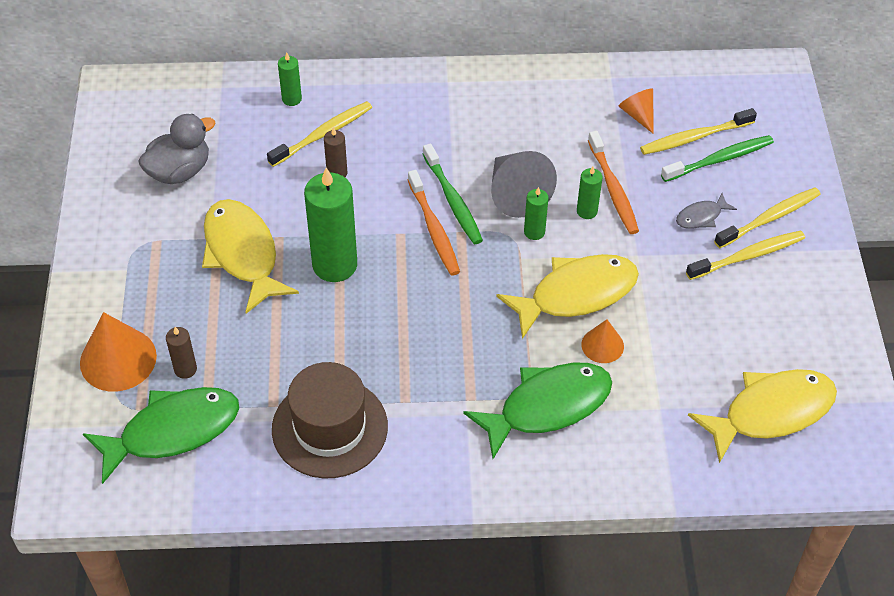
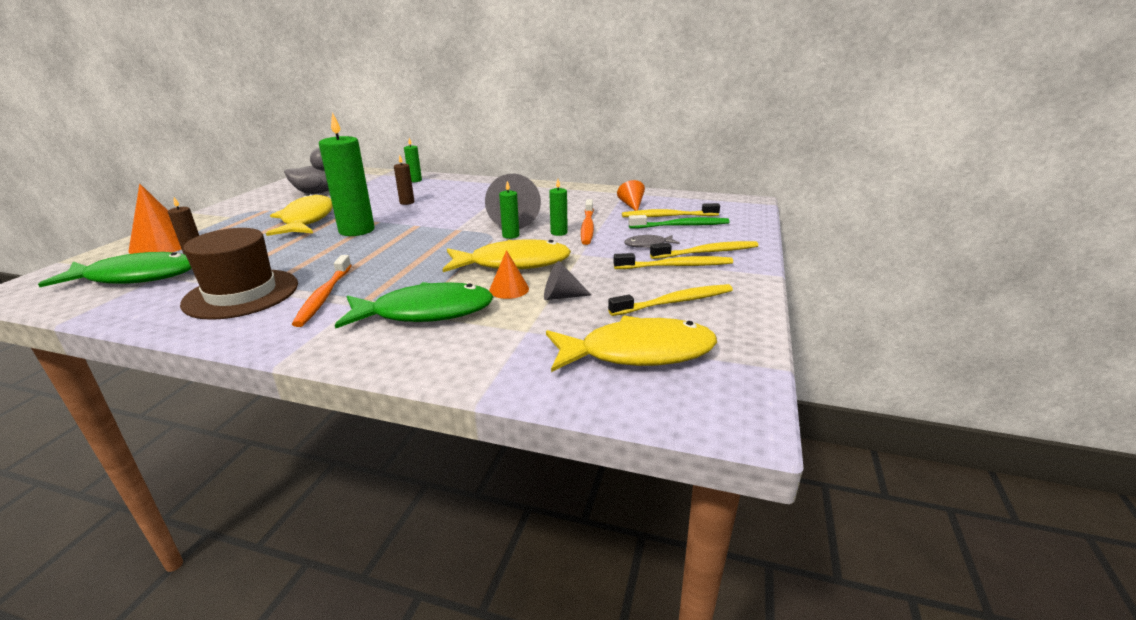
camera: 20 degrees right, 25 degrees down
yellow toothbrush [267,101,372,167] -> yellow toothbrush moved to [608,284,733,316]
orange toothbrush [408,170,460,276] -> orange toothbrush moved to [292,255,352,327]
green toothbrush [423,143,483,244] -> none
none -> grey cone [544,261,591,300]

